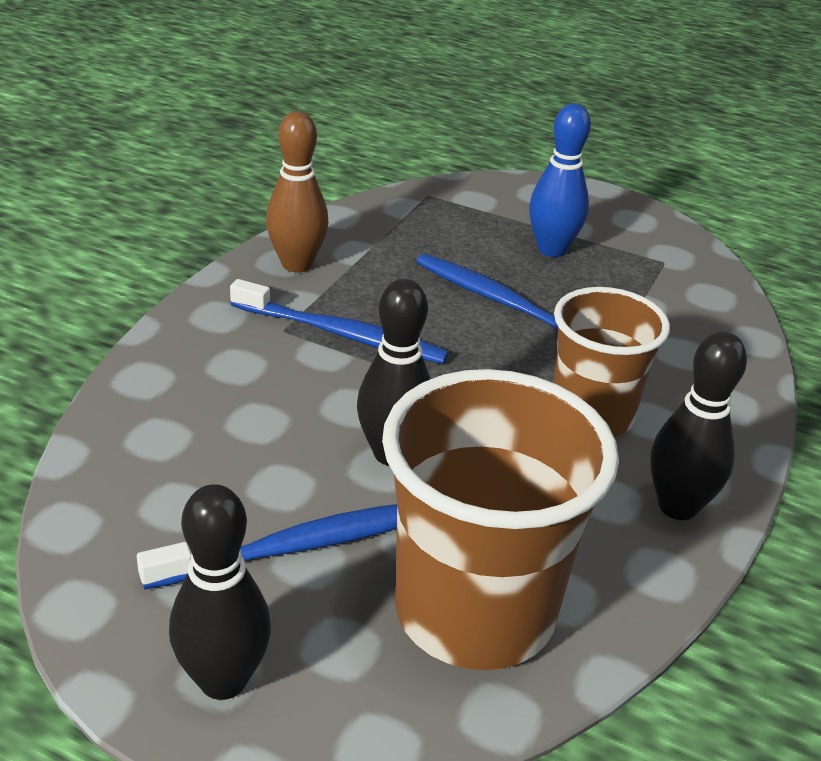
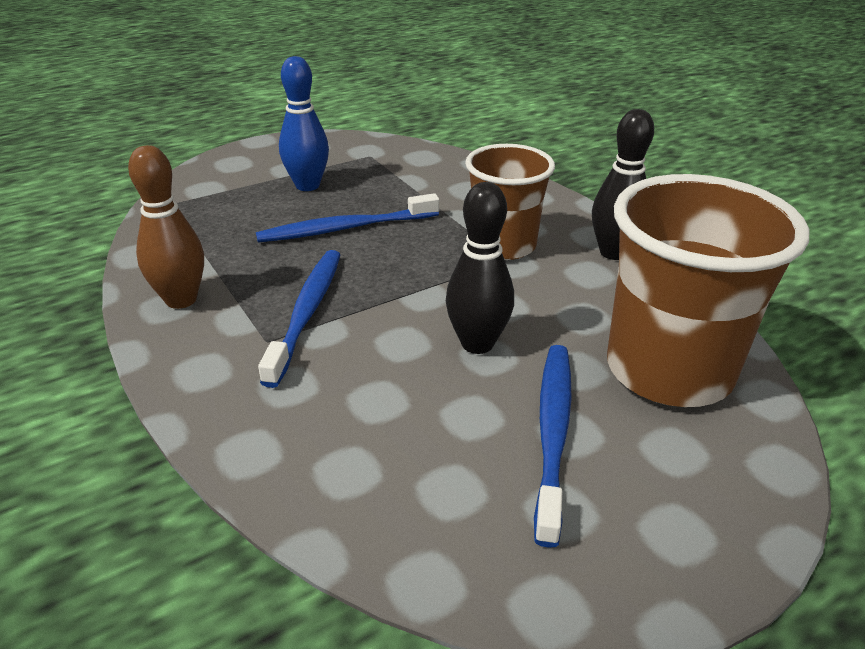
camera: 55 degrees left, 0 degrees up
black bowling pin [169,484,271,700] -> none
blue toothbrush [230,279,449,364] -> blue toothbrush turned 45 degrees counterclockwise [258,250,341,388]

